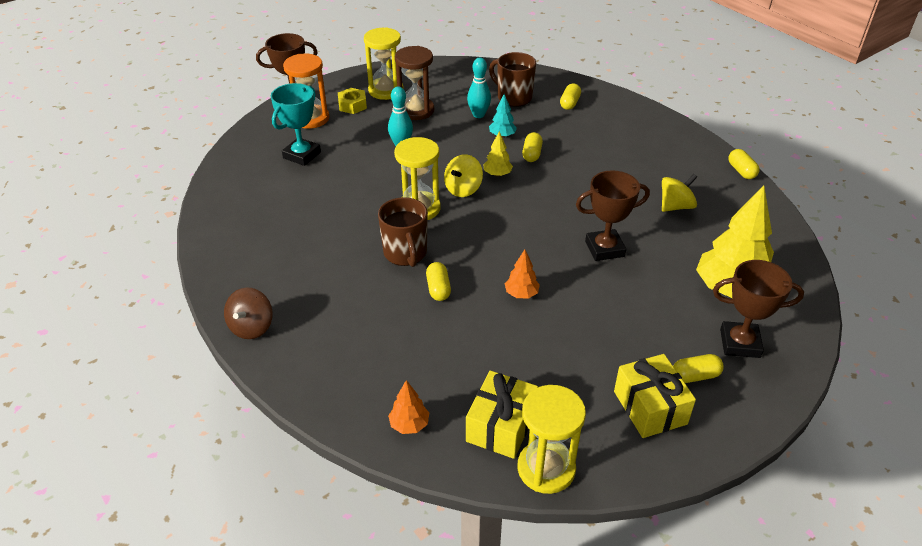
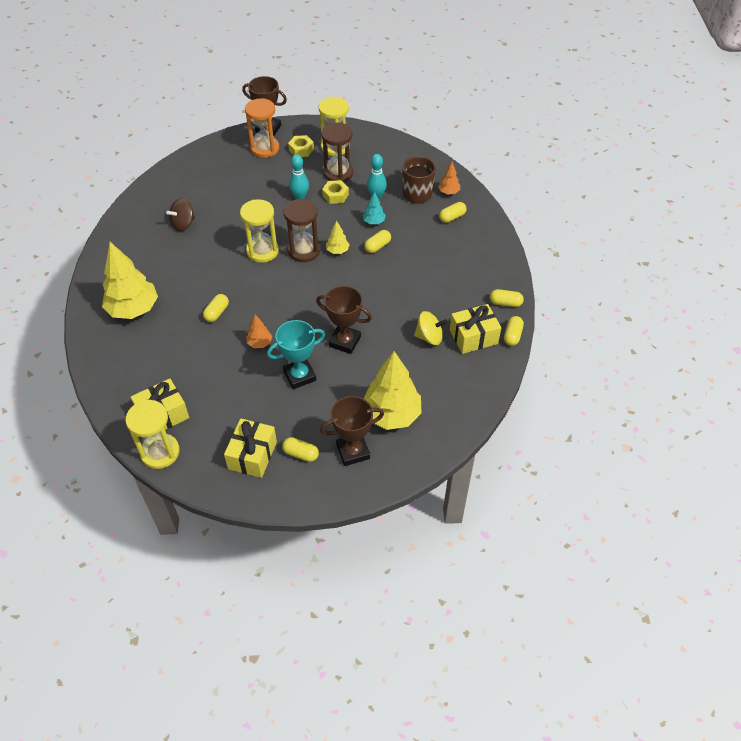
camera: 35 degrees right, 10 degrees up
brown spinning top [224,288,273,339] -> brown spinning top moved to [166,198,195,231]
turquoise trophy [271,83,321,166] -> turquoise trophy moved to [267,320,325,389]
brown mug [378,197,428,267] -> none
orange tree [388,380,429,434] -> orange tree moved to [438,162,460,194]
yellow spinning top [444,154,483,197] -> brown hourglass [284,199,320,262]
brown trophy [713,260,804,358] -> brown trophy turned 60 degrees counterclockwise [320,396,384,466]
none -> yellow tree [102,242,158,319]
none -> yellow nut [322,180,349,204]
none -> yellow gift [450,304,501,354]
none -> yellow capsule [490,289,524,307]

